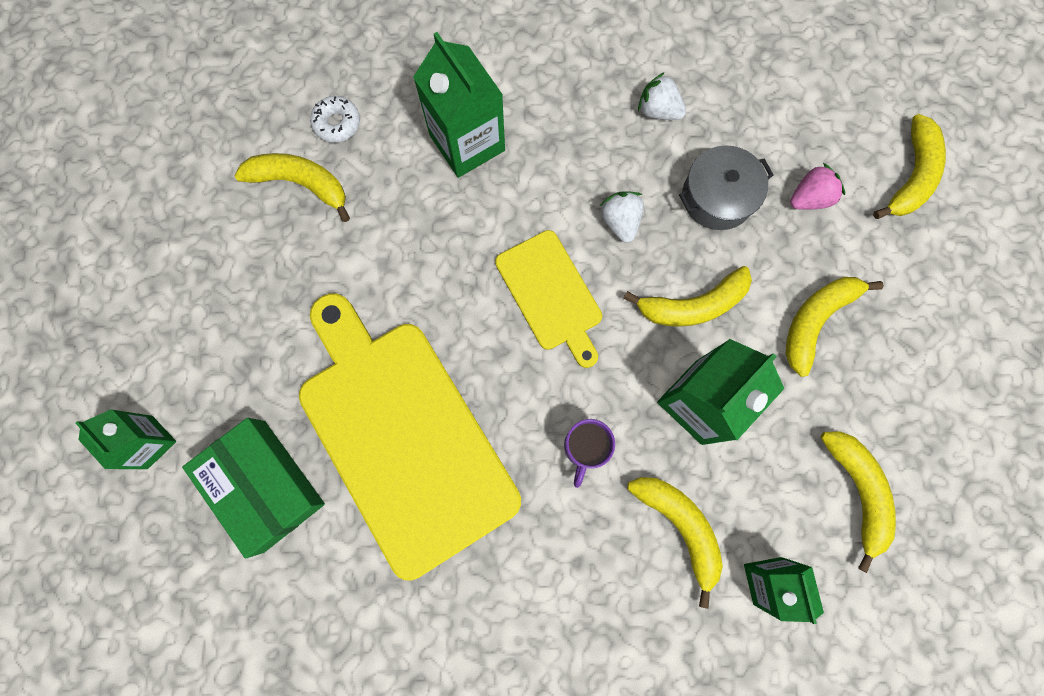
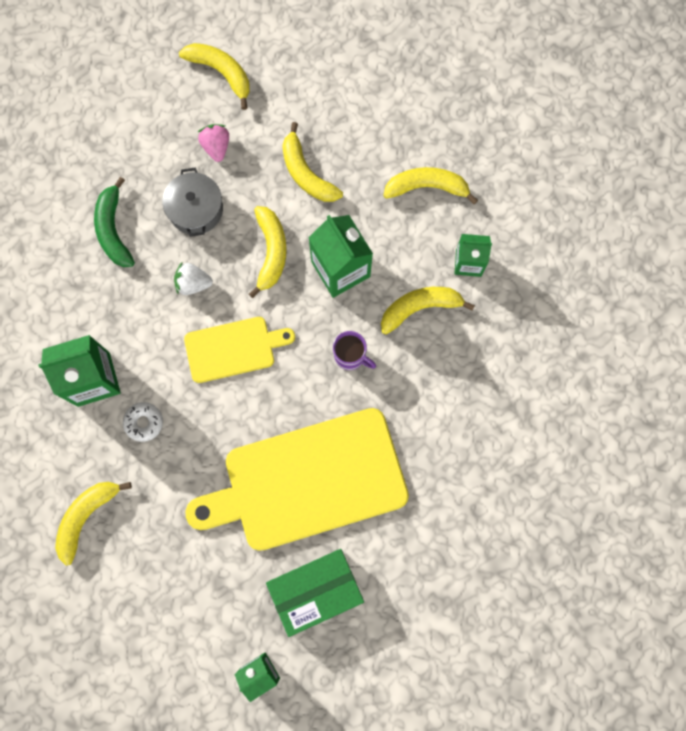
camera: 75 degrees left, 0 degrees up
white donut [310,96,360,143] -> white donut moved to [123,402,163,442]
white strawberry [638,72,686,120] -> green banana [94,177,135,267]

